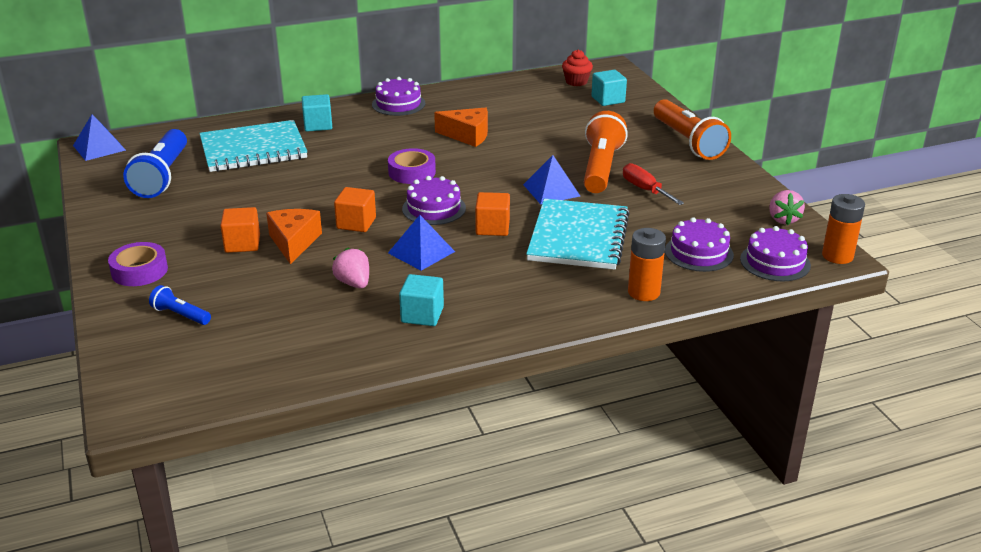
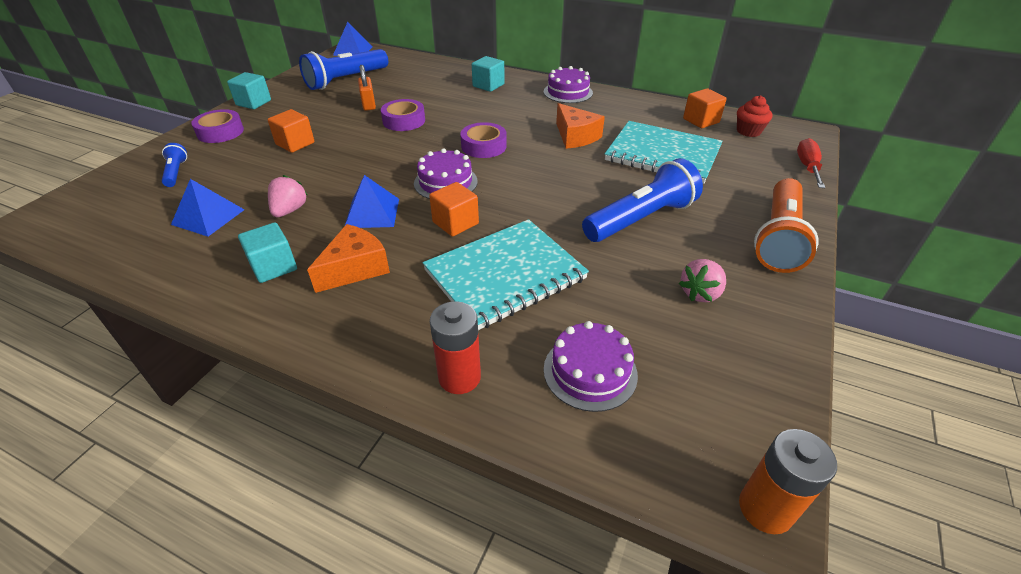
camera: 45 degrees right, 10 degrees up
turquoise notebook [199,120,308,172] -> turquoise notebook moved to [605,121,723,184]
orange cheese [266,209,322,265] -> orange cheese moved to [307,224,390,293]
orange cube [334,187,376,232] -> orange cube moved to [683,88,727,128]
blue pyramid [523,155,580,204] -> blue pyramid moved to [171,179,245,237]
orange flashlight [584,111,628,193] -> blue flashlight [582,158,703,242]
turquoise cube [592,70,627,106] -> turquoise cube moved to [227,72,271,109]
red screwdriver [623,163,684,205] -> red screwdriver moved to [797,138,825,188]
orange battery [628,228,666,301] -> red battery [430,301,481,394]
purple cake [740,226,811,282] -> none
pink strawberry [769,190,805,225] -> pink strawberry moved to [679,259,726,302]
none -> orange padlock [358,65,376,111]
none -> purple tape [381,99,425,131]

